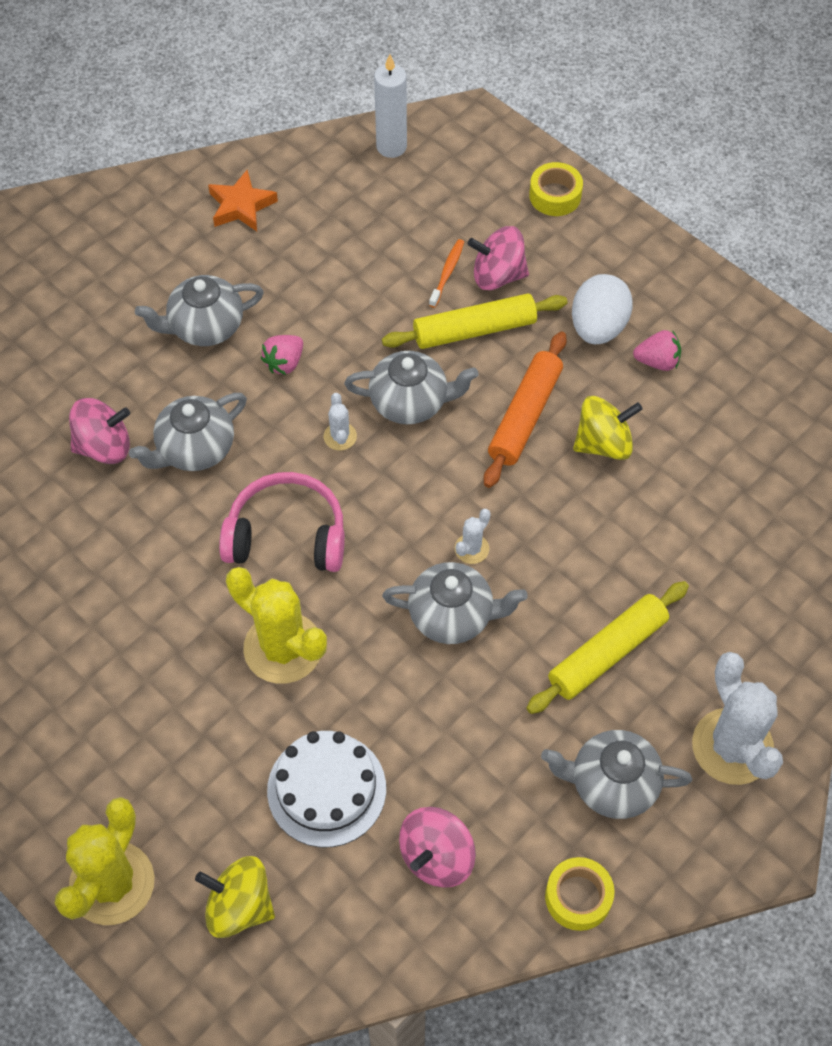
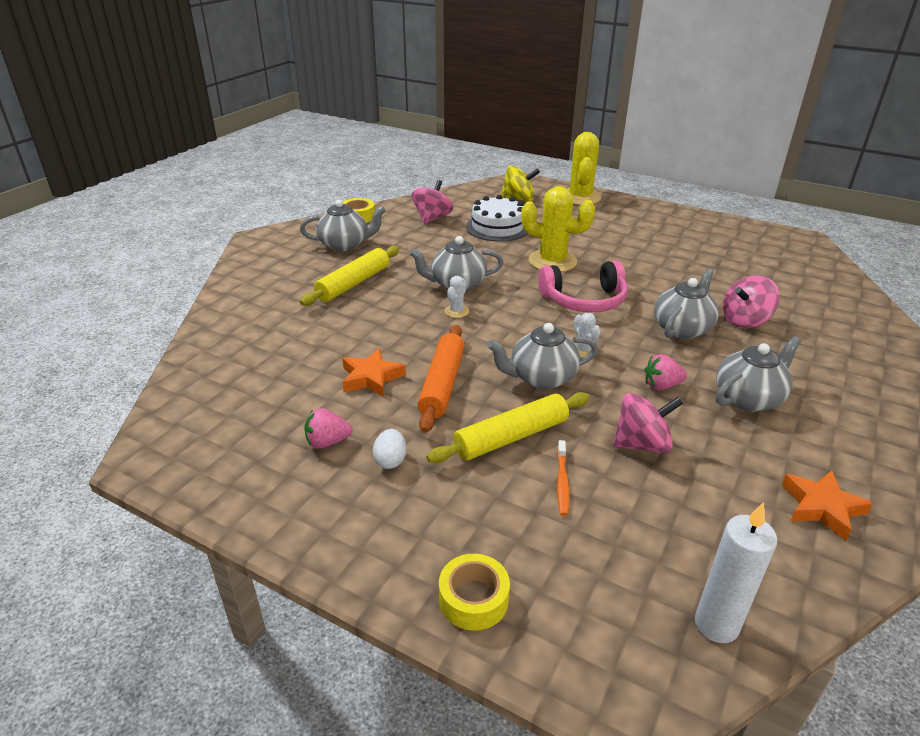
camera: 165 degrees right, 25 degrees down
pink strawberry [261,335,303,375] -> pink strawberry turned 120 degrees counterclockwise [645,354,687,390]
pink spinning top [467,226,529,290] -> pink spinning top moved to [613,393,683,454]
white egg [572,274,633,344] -> white egg [373,429,406,469], size x0.54
yellow spinning top [573,396,643,460] -> orange star [342,348,406,397]
white cactus [692,652,783,785] -> none

